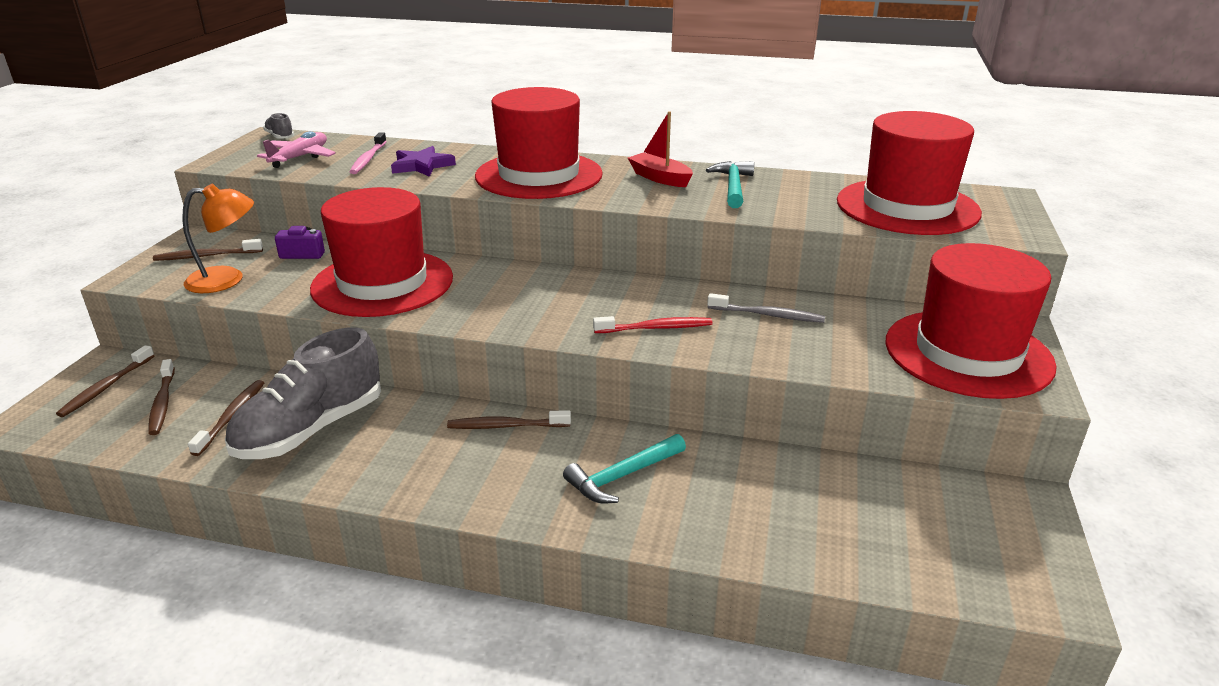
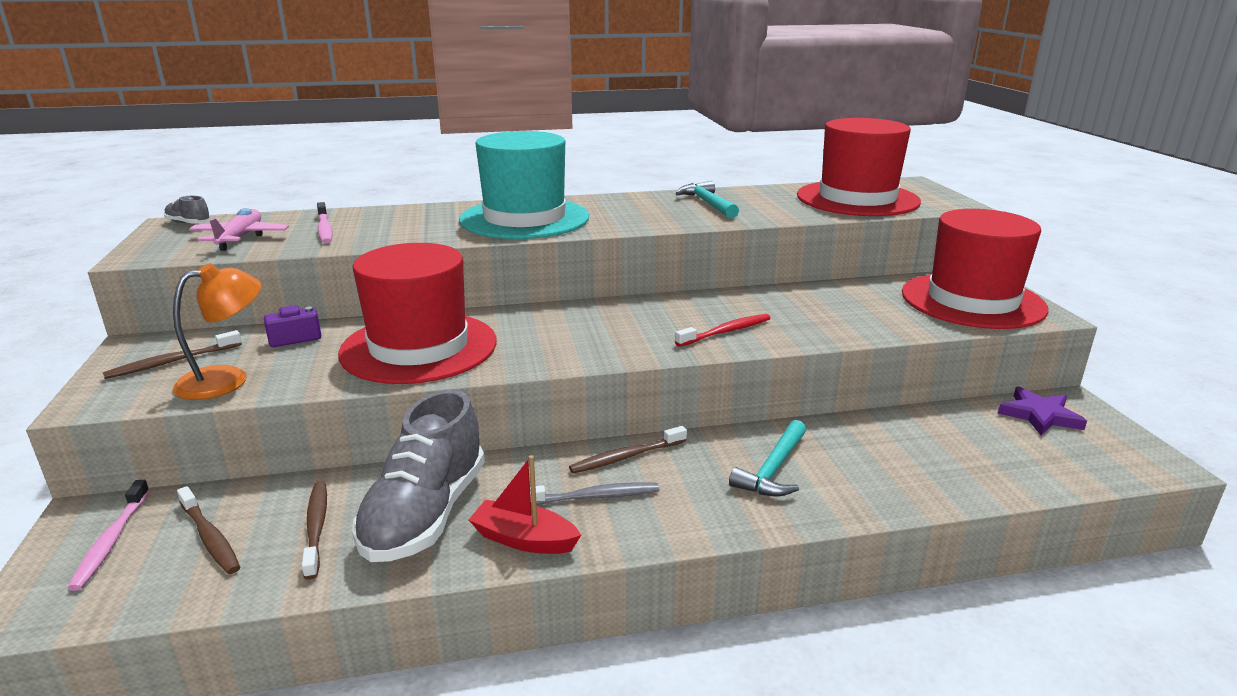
camera: 25 degrees left, 5 degrees down
brown toothbrush [56,345,154,417] -> pink toothbrush [68,480,150,591]
purple star [391,146,456,177] -> purple star moved to [998,387,1087,435]
red hat [475,87,603,199] -> turquoise hat [459,131,589,239]
red boat [628,111,693,187] -> red boat moved to [469,455,581,554]
grey toothbrush [707,293,825,323] -> grey toothbrush moved to [530,482,659,505]

